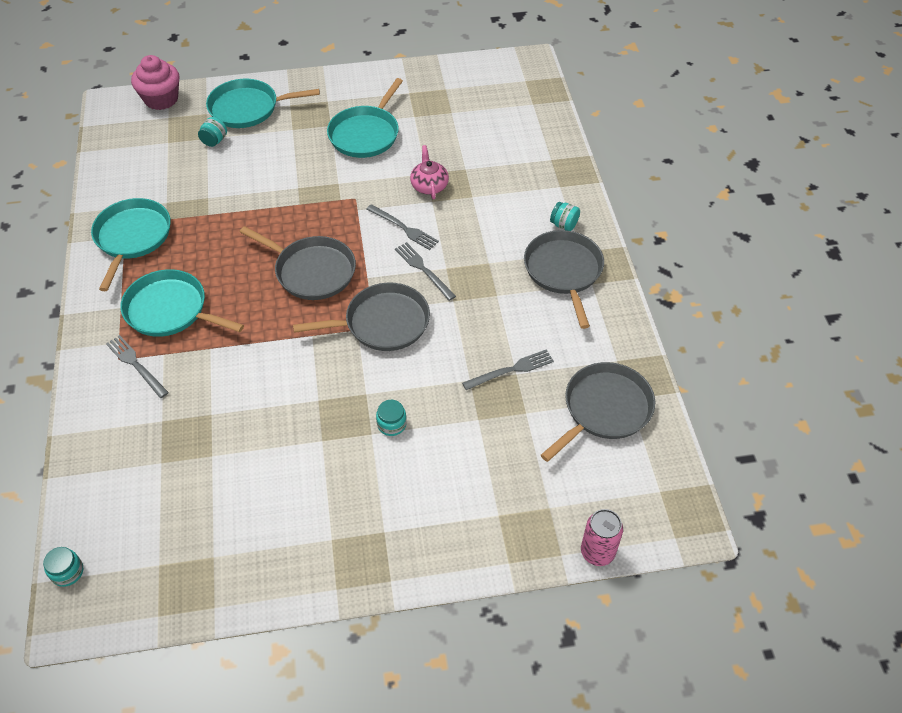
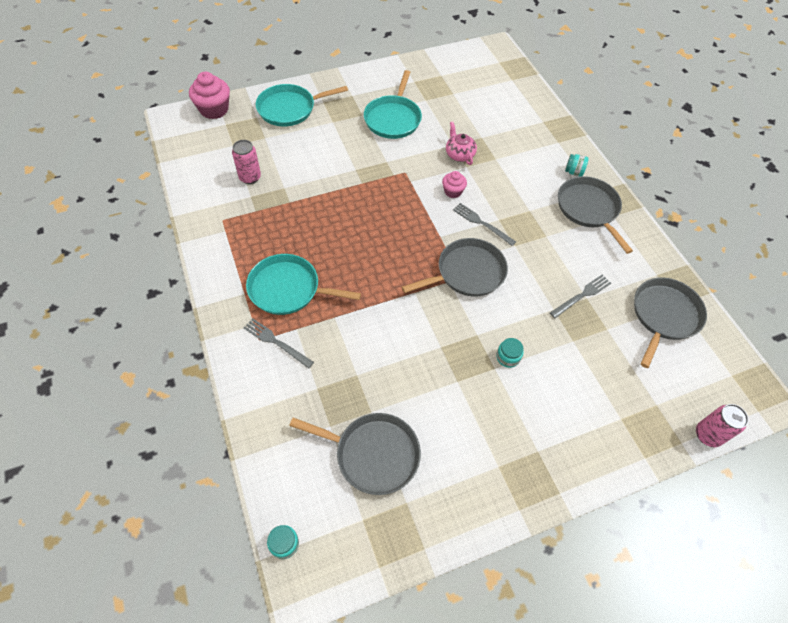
camera: 15 degrees left, 5 degrees up
turquoise pan [91,198,171,291] -> none
turquoise jar [198,117,227,147] -> none
grey pan [240,226,356,300] -> grey pan moved to [289,413,421,495]
grey fork [366,204,439,250] -> pink cupcake [442,171,467,198]
none -> pink can [232,140,261,184]

